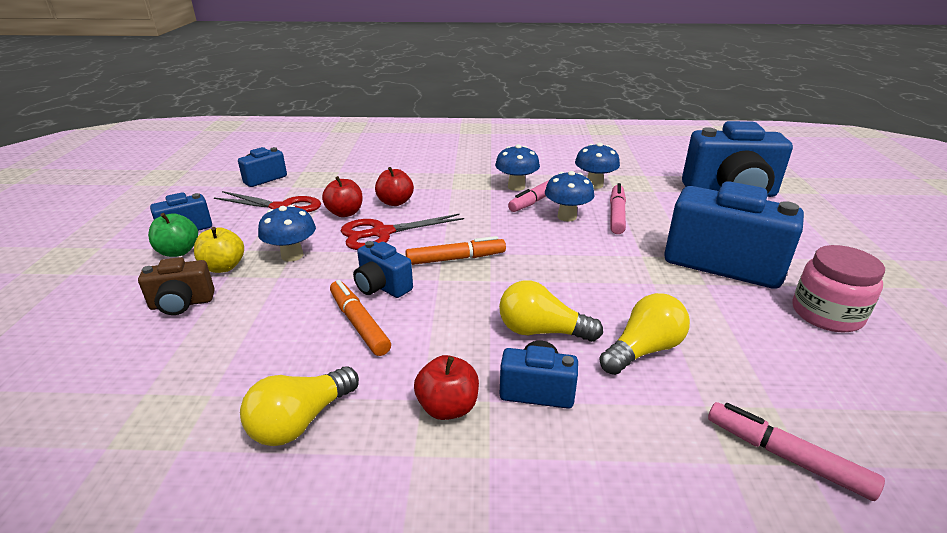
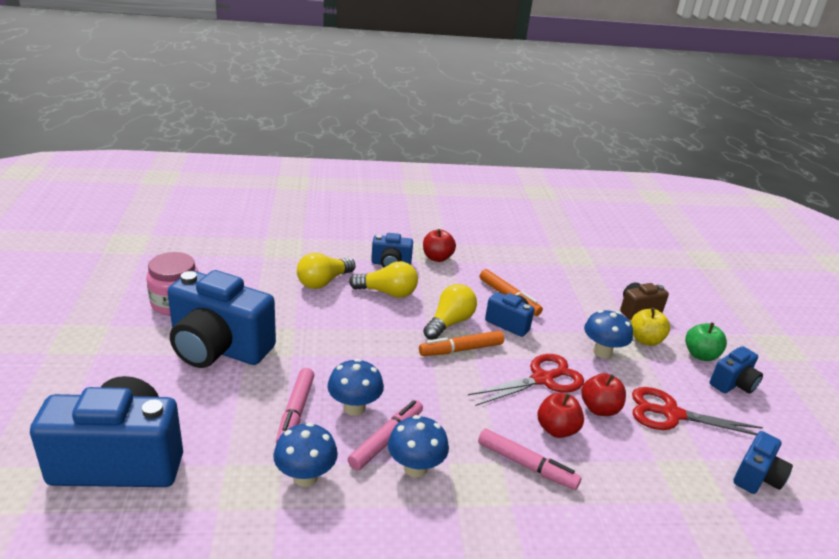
camera: 170 degrees right, 0 degrees up
yellow light bulb [240,366,359,446] -> yellow light bulb moved to [423,284,477,340]
pink marker [708,402,885,501] -> pink marker moved to [478,429,581,490]

